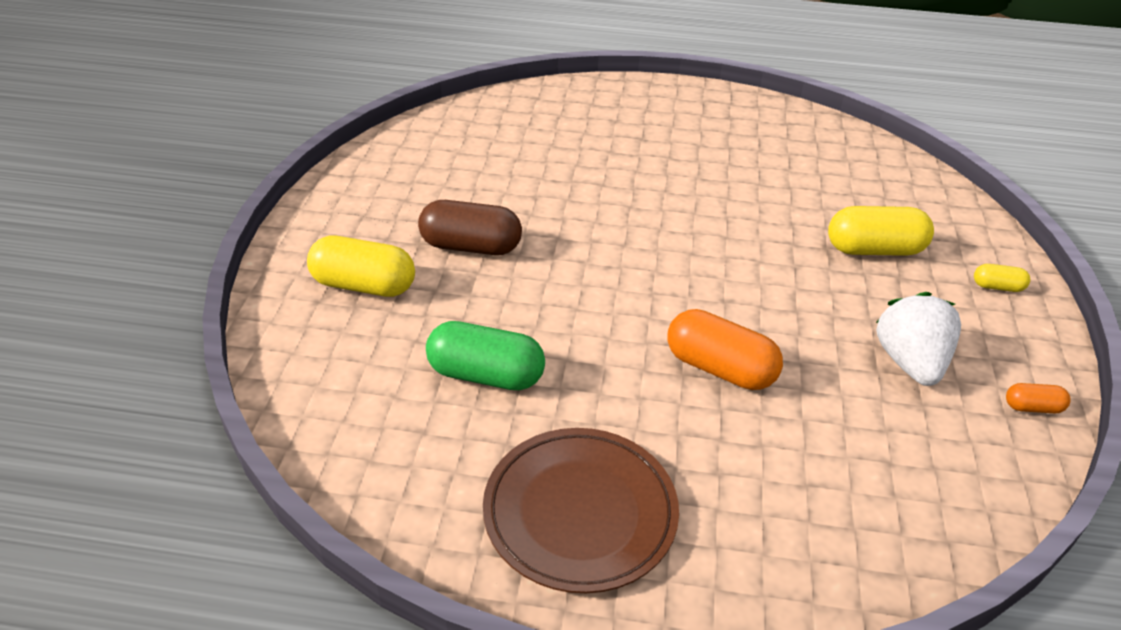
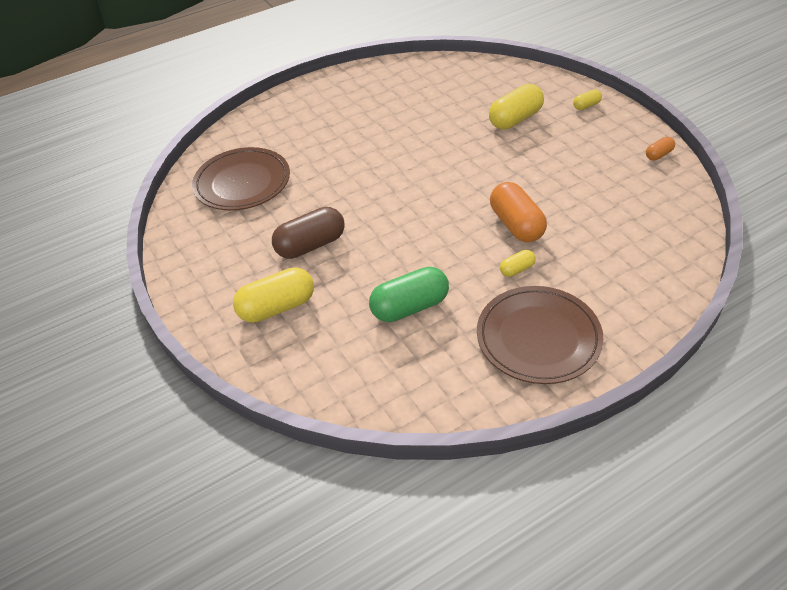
camera: 35 degrees left, 5 degrees up
orange capsule [668,309,783,390] -> orange capsule turned 75 degrees clockwise [490,182,547,242]
white strawberry [876,292,961,386] -> none
none -> brown plate [192,147,290,210]
none -> yellow capsule [500,250,536,277]

